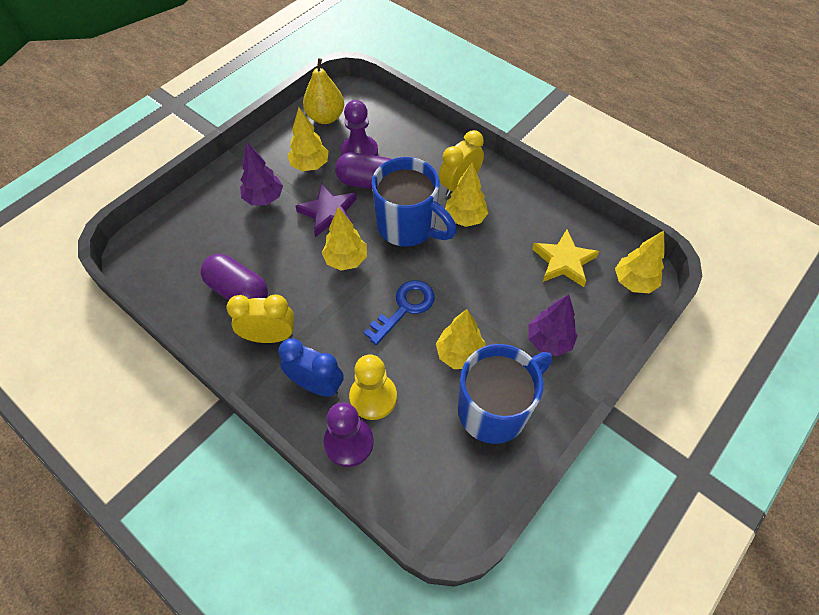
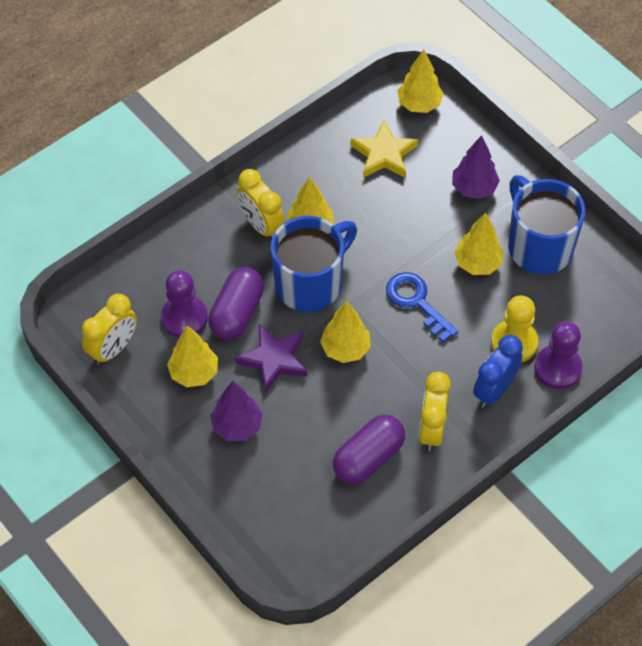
camera: 80 degrees left, 0 degrees up
yellow pear [303,58,344,124] -> yellow clock [82,294,137,365]

